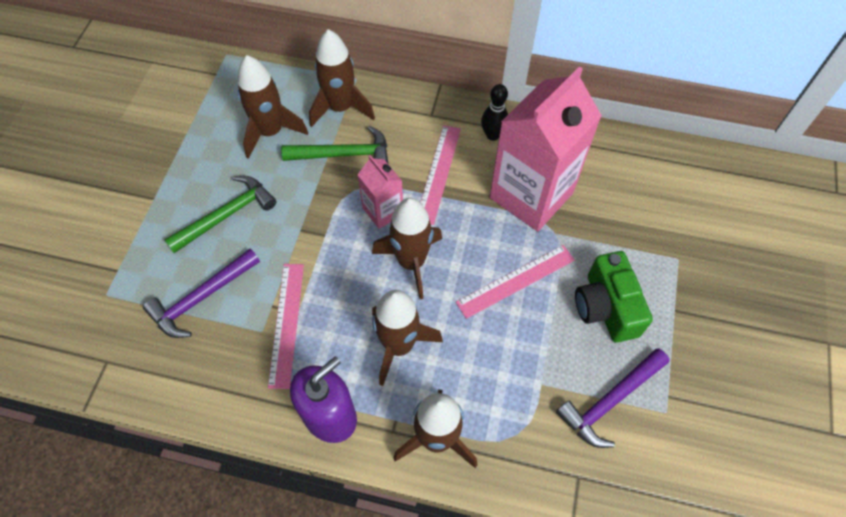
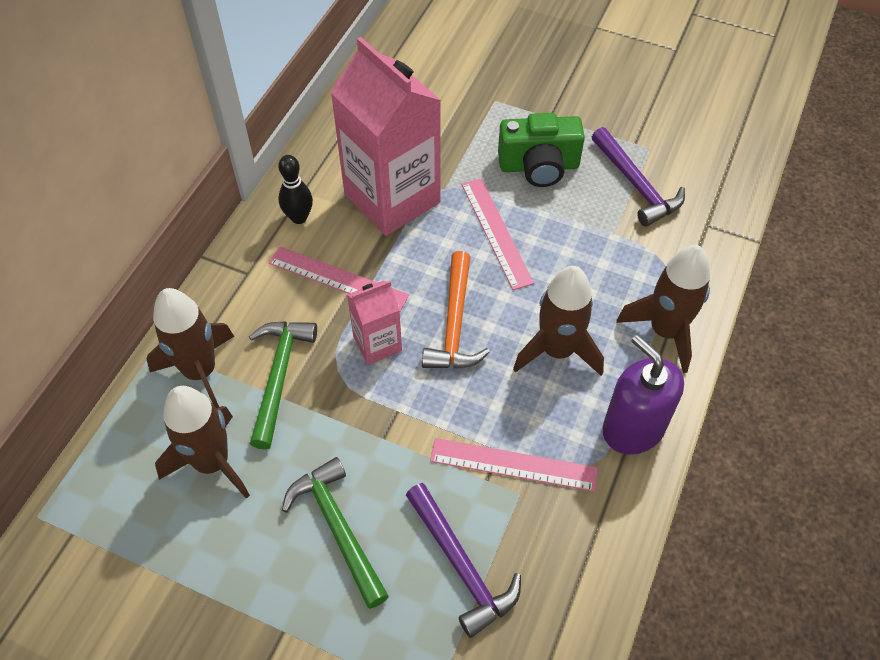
camera: 80 degrees left, 5 degrees down
brown rocket [372,198,442,300] -> orange hammer [422,251,490,369]

